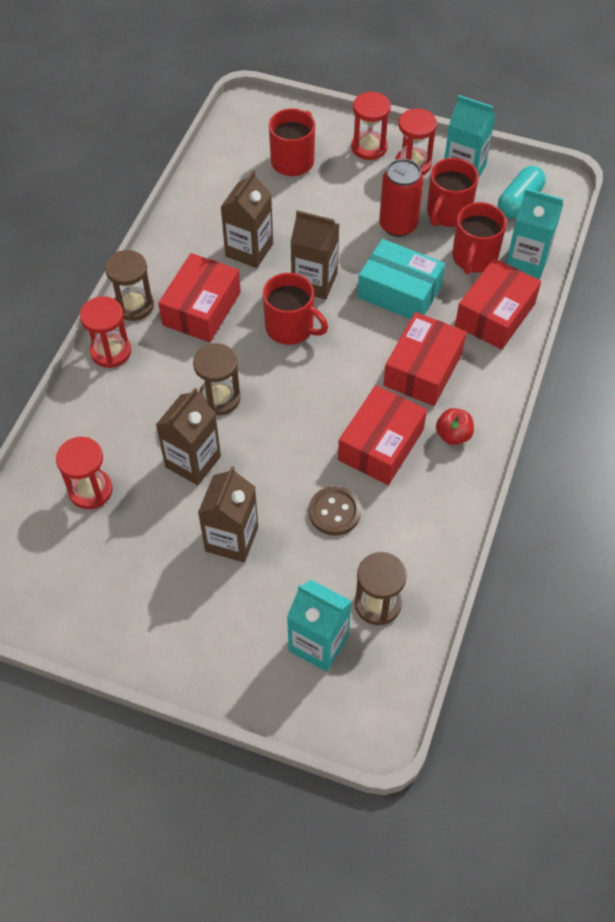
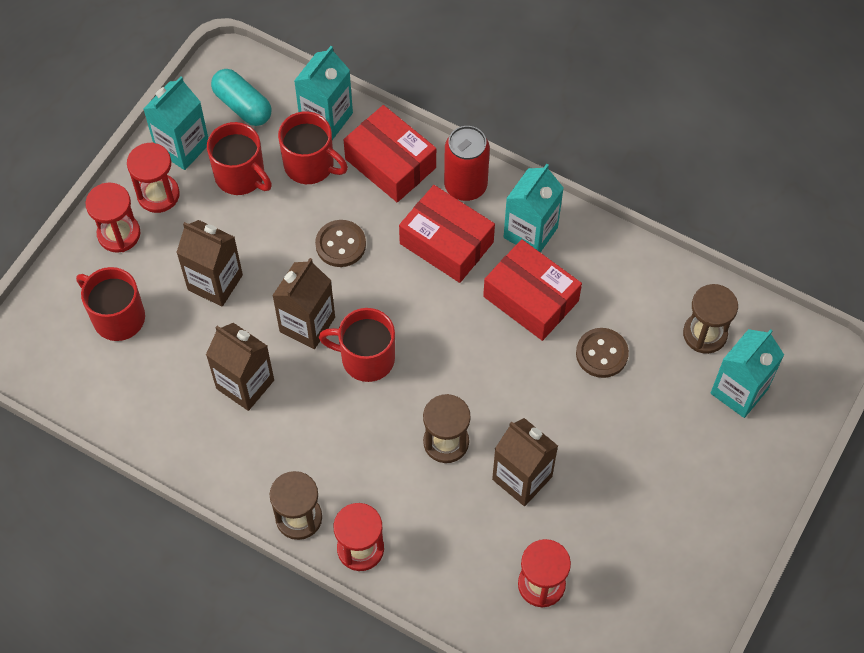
camera: 80 degrees left, 5 degrees up
red box [158,253,241,342] -> none
brown carton [198,466,258,562] -> brown carton moved to [176,220,243,307]
red mug [263,273,328,345] -> red mug turned 120 degrees counterclockwise [319,308,395,382]
turquoise box [357,239,445,319] -> brown button [315,220,366,267]
red can [379,159,423,237] -> red can moved to [444,126,490,201]
red apple [436,408,474,445] -> turquoise carton [504,164,564,253]

